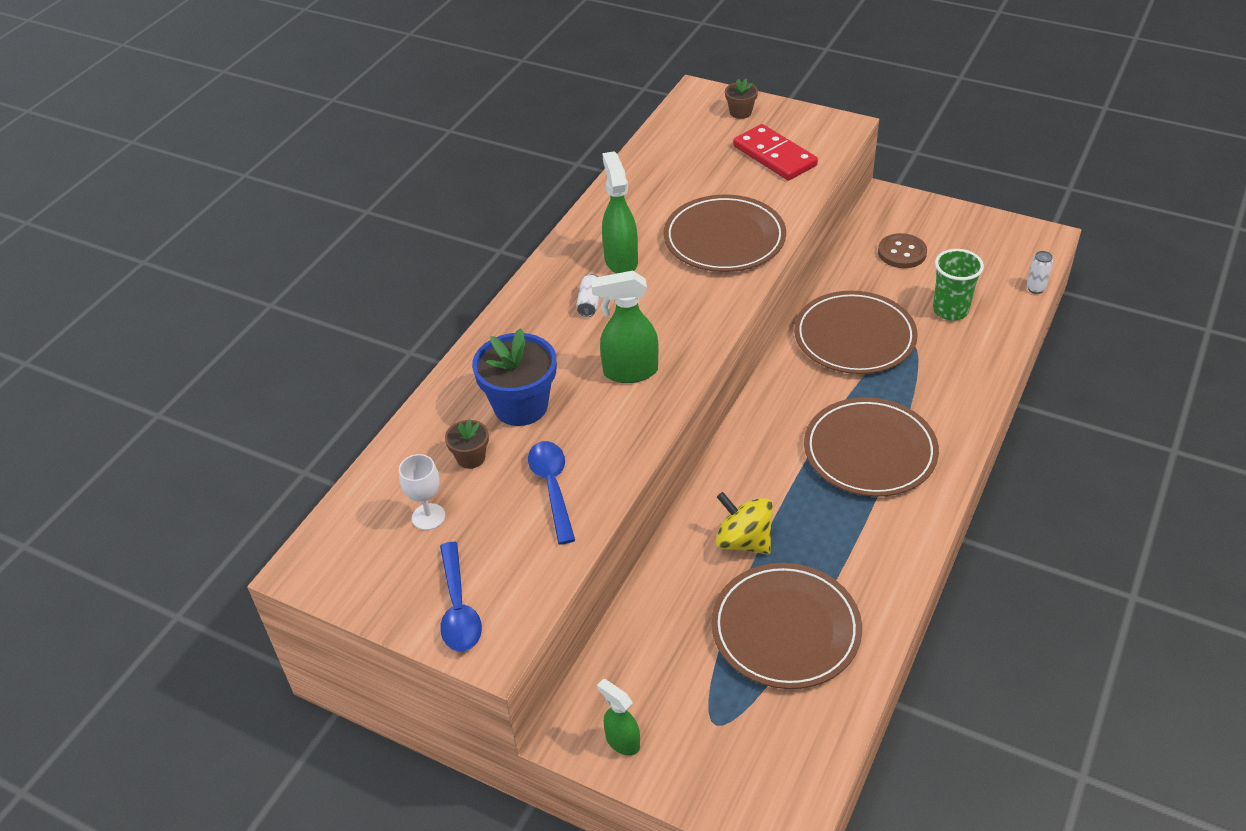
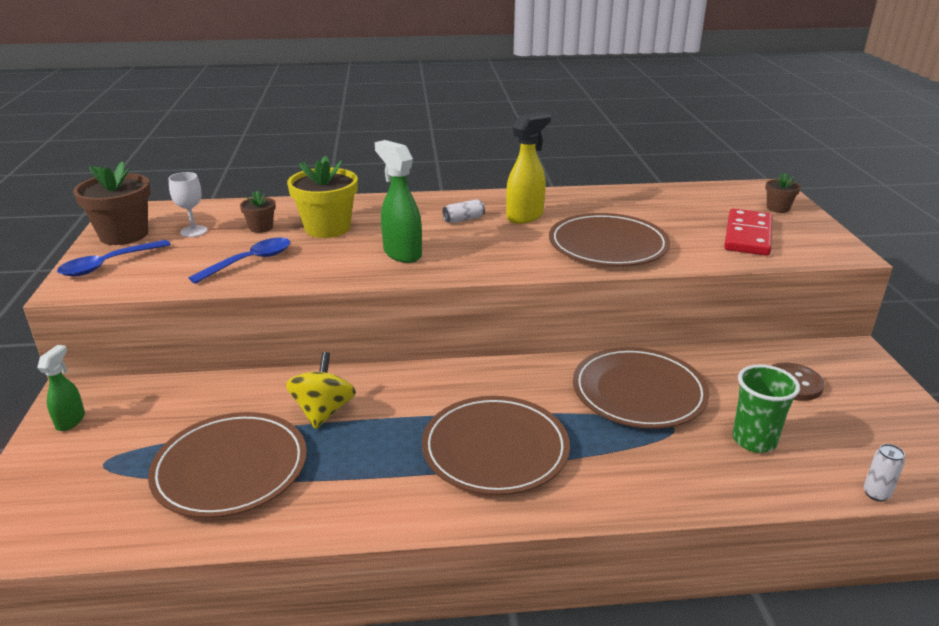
camera: 55 degrees right, 15 degrees down
blue flower pot [472,328,556,426] -> yellow flower pot [287,156,358,238]
green spray bottle [602,151,638,274] -> yellow spray bottle [506,112,551,224]
none -> brown flower pot [73,162,151,245]

